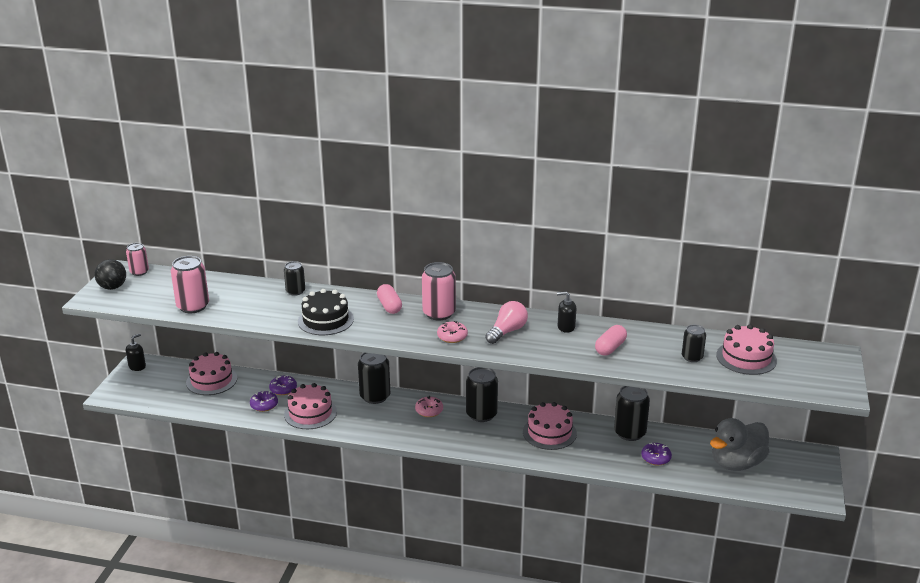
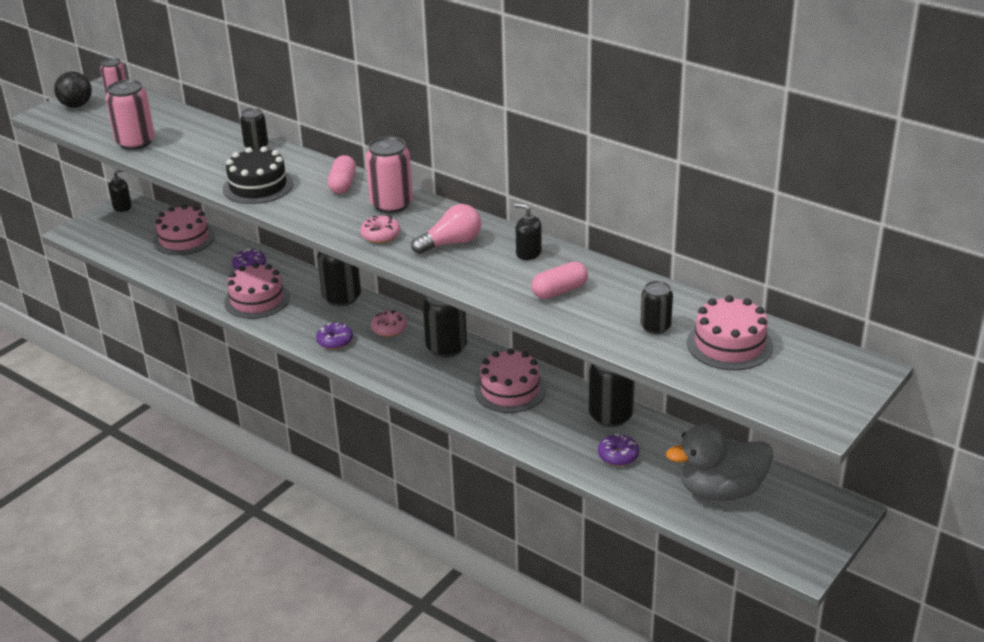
camera: 25 degrees right, 5 degrees up
purple donut [250,391,278,412] -> purple donut moved to [316,323,353,350]

